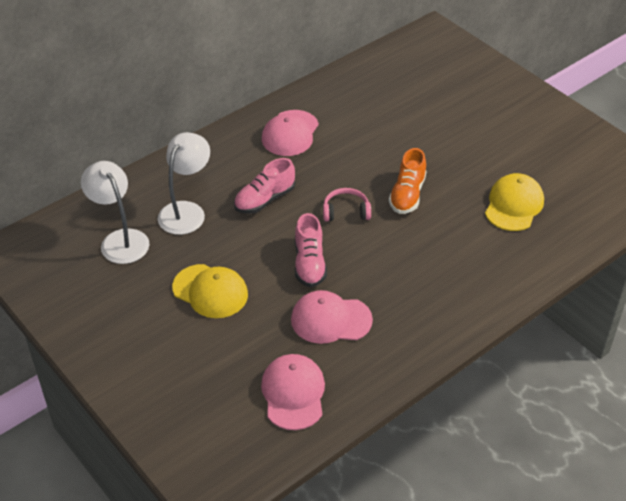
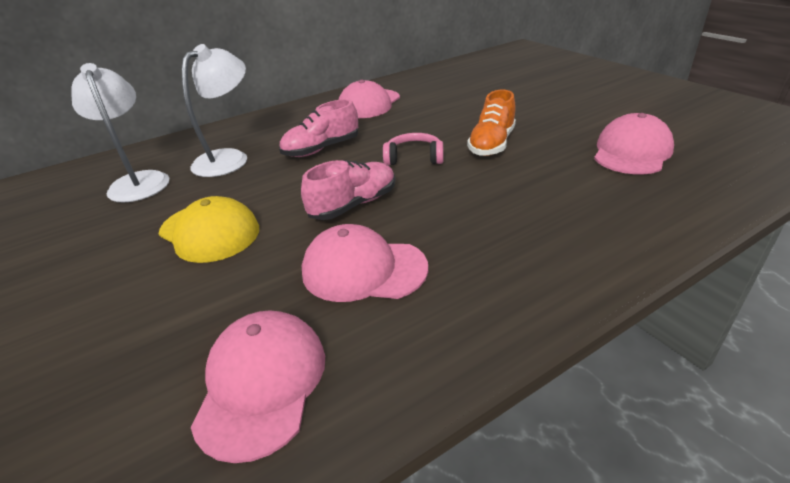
camera: 10 degrees right, 10 degrees down
pink shoe [295,213,327,287] -> pink shoe turned 135 degrees counterclockwise [301,160,395,220]
yellow cap [485,173,544,231] -> pink cap [594,113,674,174]

